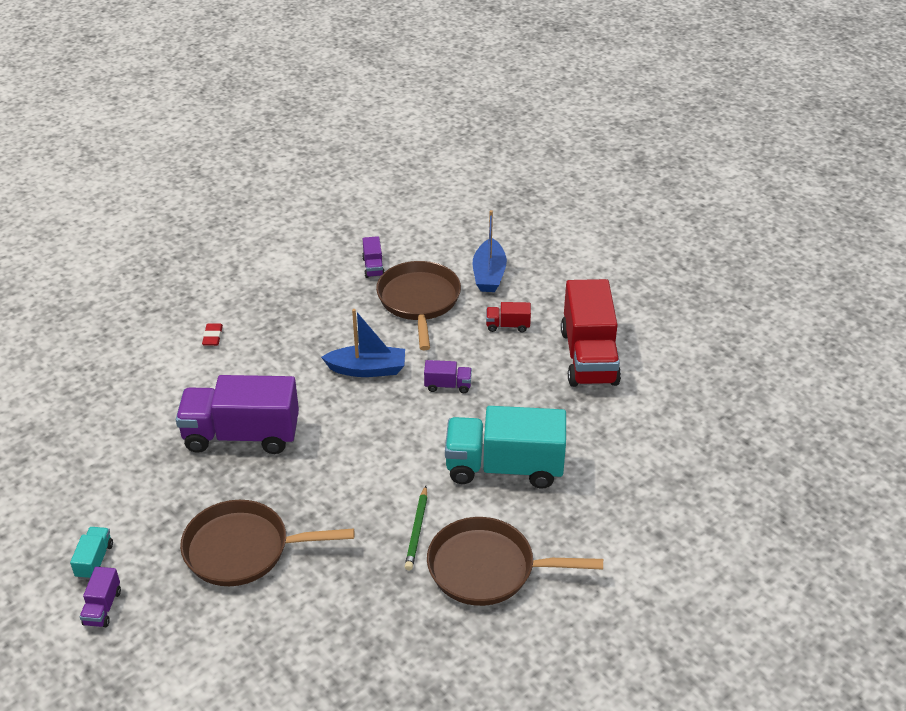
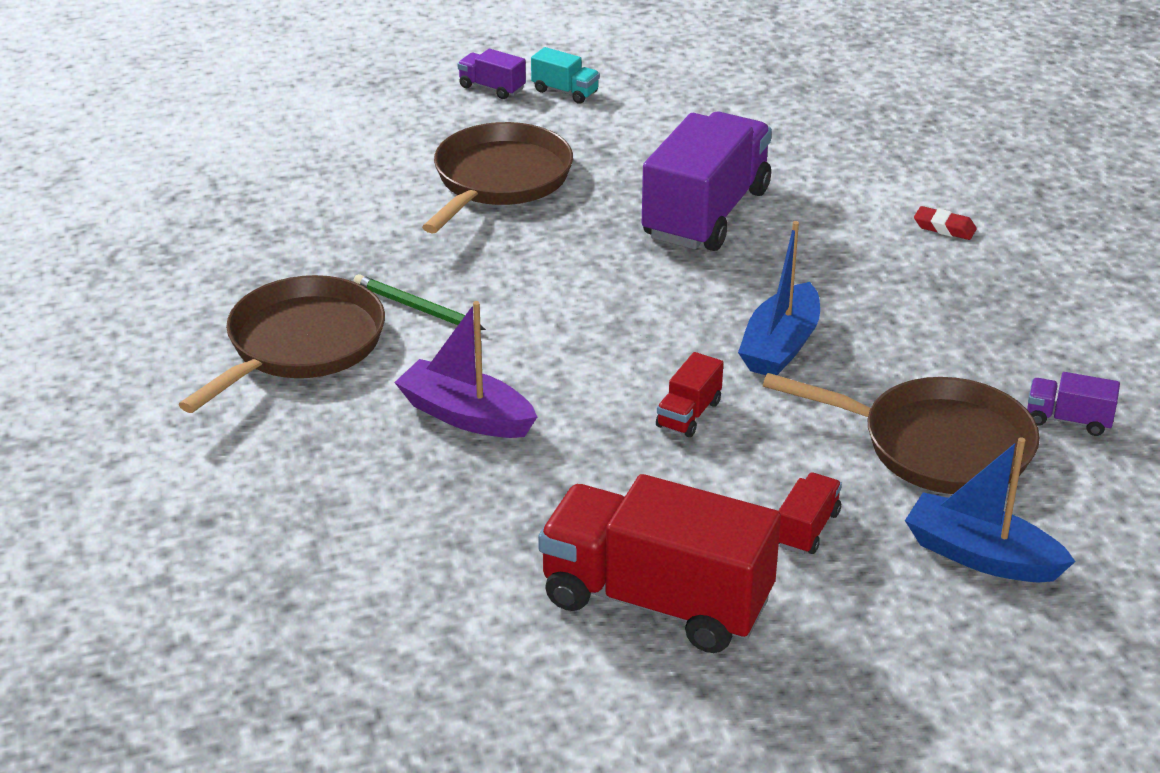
camera: 115 degrees right, 5 degrees down
purple truck [424,360,472,393] -> red truck [656,352,723,437]
turquoise truck [445,406,566,489] -> purple boat [394,301,537,438]

